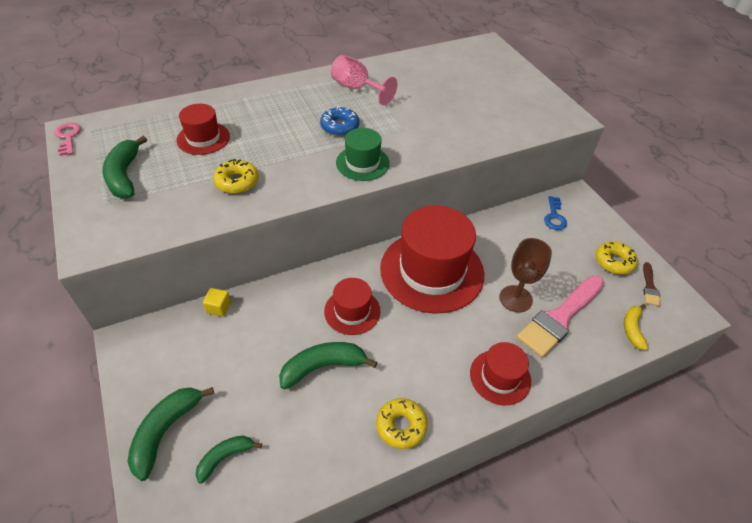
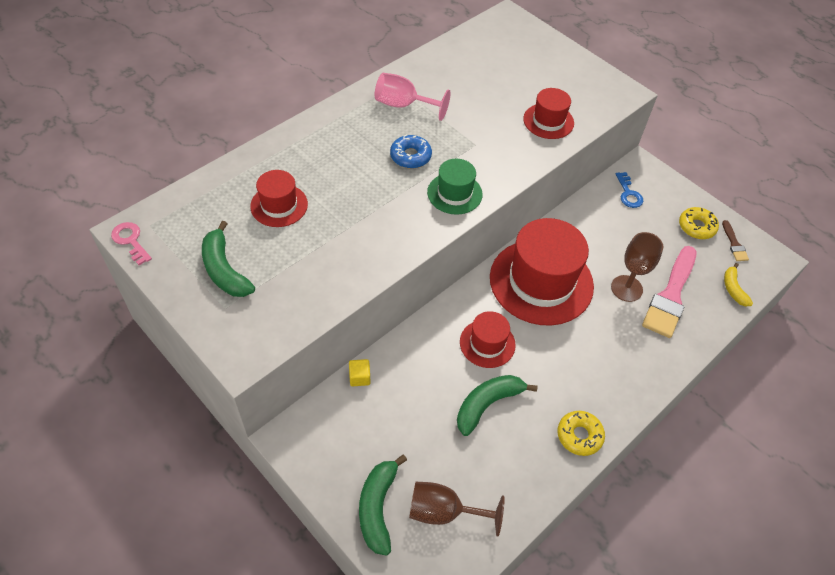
camera: 20 degrees left, 5 degrees up
green banana [196,436,262,484] -> brown goblet [409,482,505,536]
yellow donut [213,159,258,194] -> none
red hat [470,342,531,405] -> red hat moved to [523,88,574,139]

